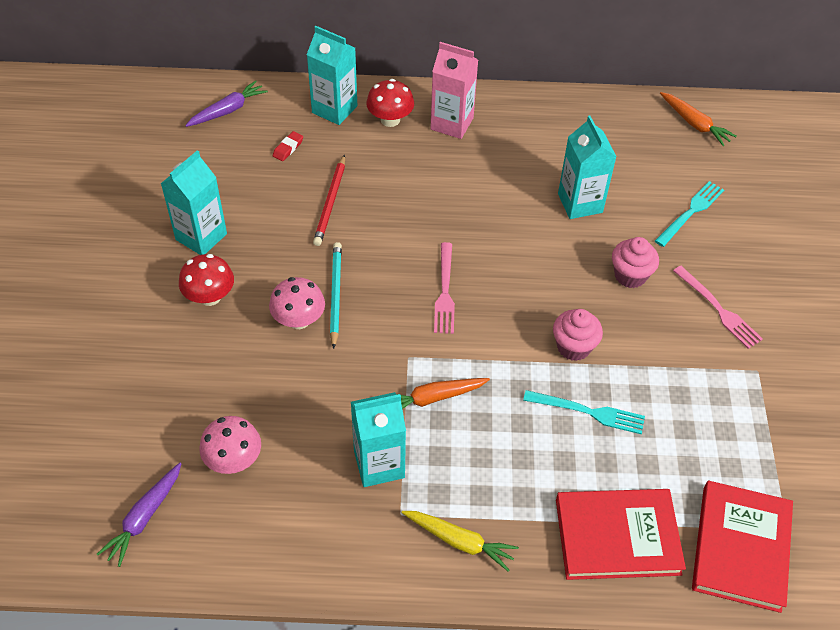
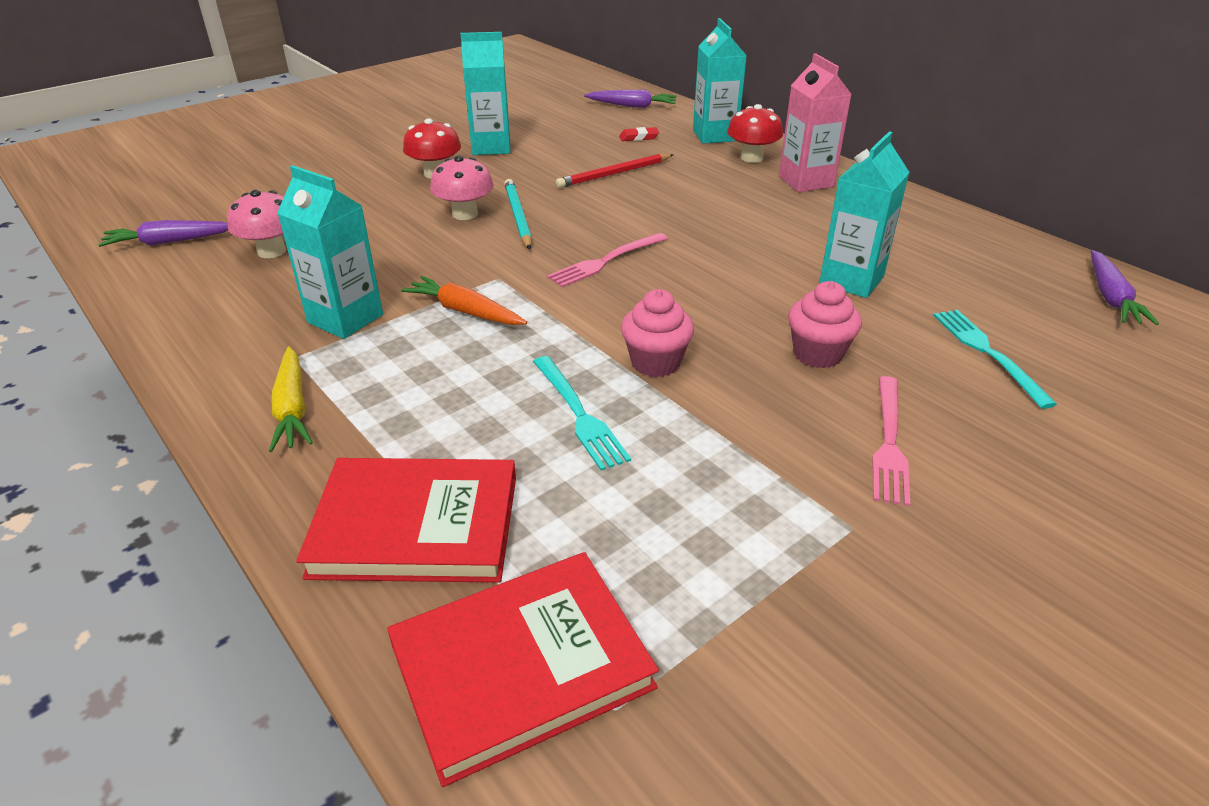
camera: 50 degrees right, 15 degrees down
turquoise pencil [330,242,342,349] -> turquoise pencil turned 60 degrees counterclockwise [504,179,532,249]
red book [556,489,686,580] -> red book turned 45 degrees counterclockwise [296,458,516,583]
turquoise fork [655,181,724,247] -> turquoise fork turned 105 degrees counterclockwise [933,310,1057,409]
orange carrot [660,92,737,146] -> purple carrot [1091,250,1159,325]

